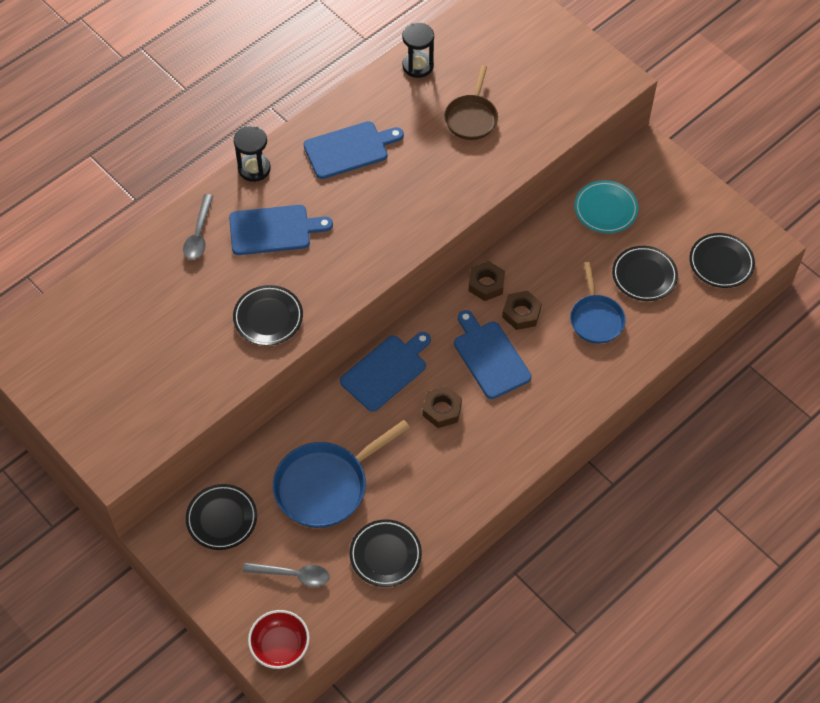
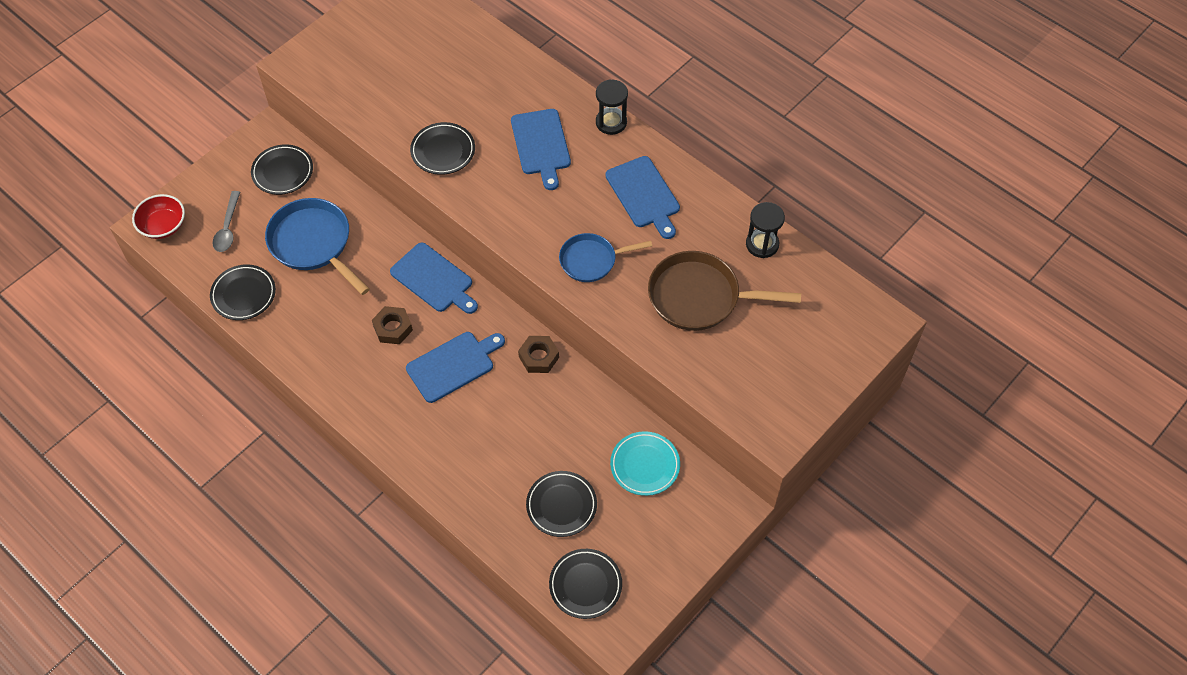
camera: 85 degrees right, 0 degrees up
grey spoon [183,194,213,260] -> none
brown pan [444,65,498,140] -> brown pan [648,251,801,331], size x1.59
brown nut [502,291,542,330] -> none
blue pan [570,262,626,344] -> blue pan moved to [559,233,652,282]

